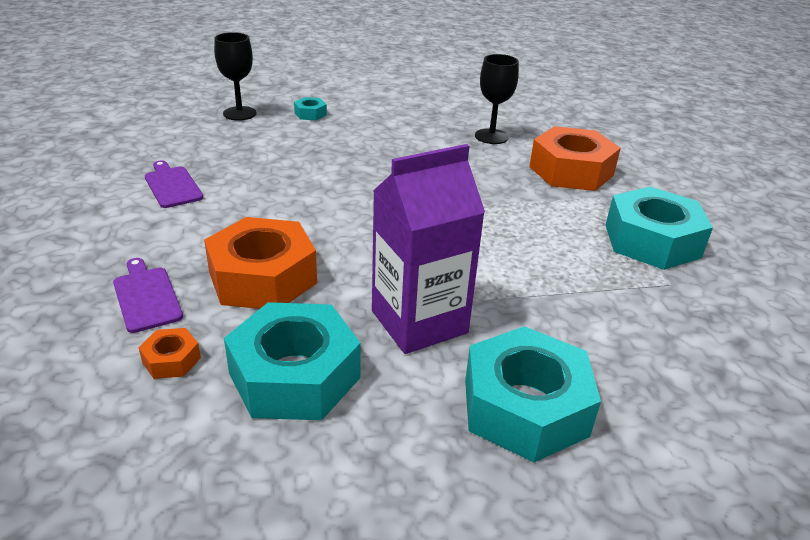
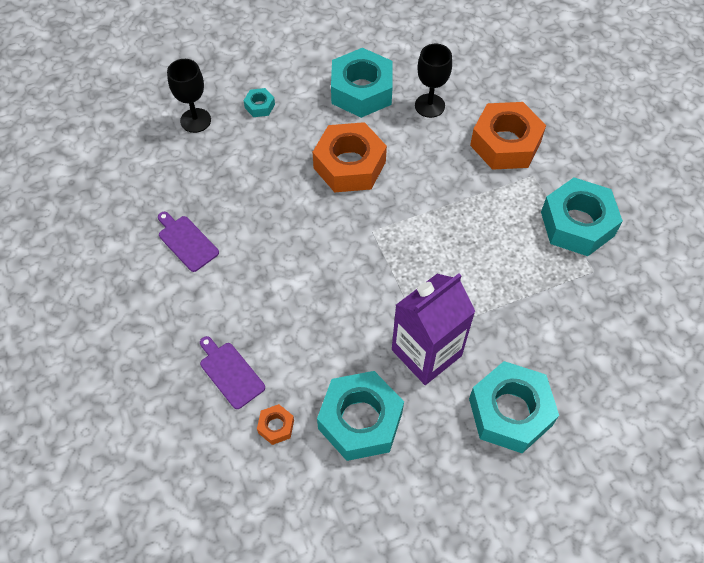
camera: 10 degrees left, 25 degrees up
orange nut [204,217,317,309] -> orange nut moved to [313,122,387,192]
none -> turquoise nut [331,48,393,118]

